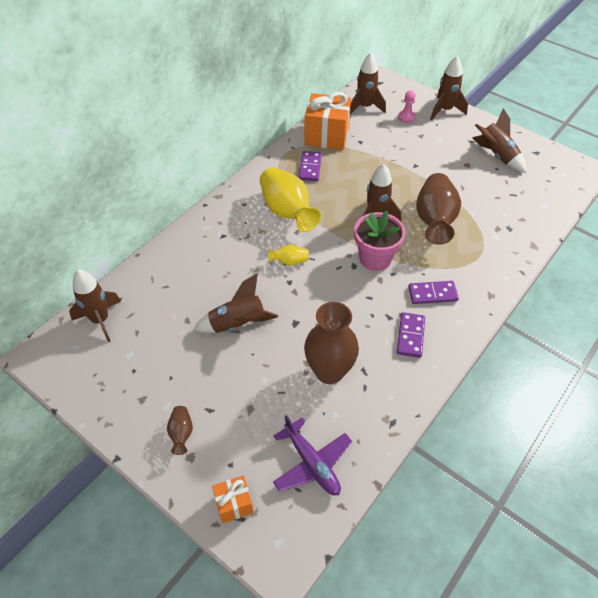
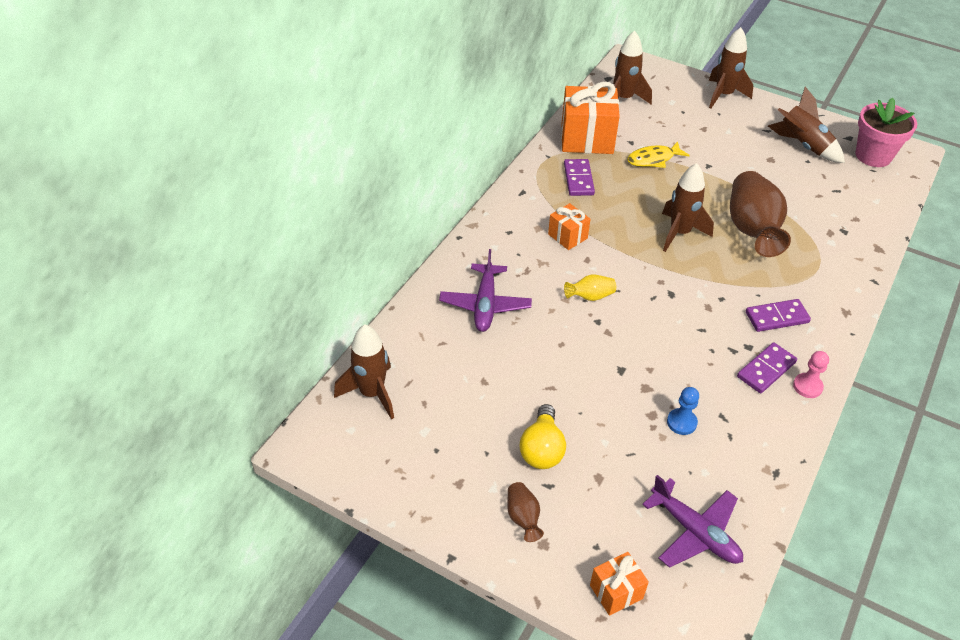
camera: 10 degrees left, 5 degrees down
brown rocket [193,274,278,333] -> none
yellow vase [260,167,321,232] -> orange gift [548,203,591,250]
brown vase [304,302,359,384] -> blue pawn [667,387,699,435]
pink flower pot [354,211,405,271] -> pink flower pot moved to [855,98,917,167]
purple domino [397,312,425,358] -> purple domino turned 45 degrees clockwise [737,342,797,393]
pink pawn [398,90,416,123] -> pink pawn moved to [793,351,829,398]
none -> purple plane [439,249,532,332]
none -> yellow light bulb [520,404,566,469]
none -> yellow fish [627,141,690,168]

